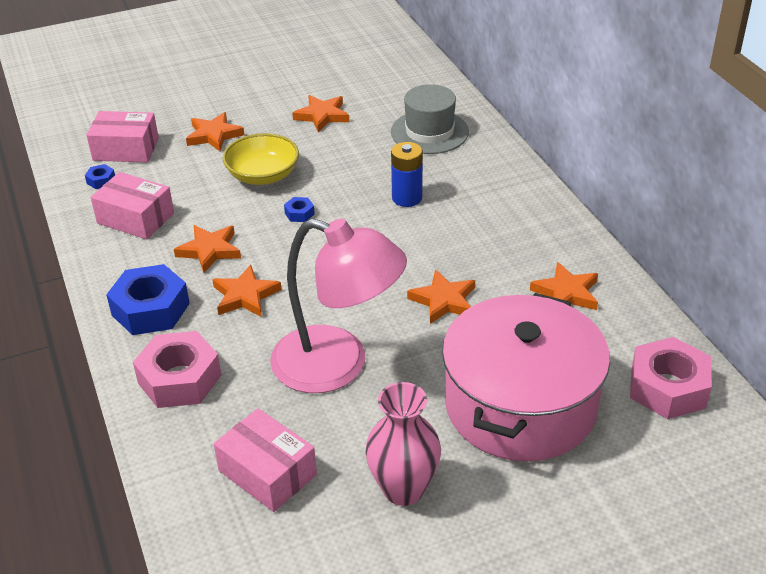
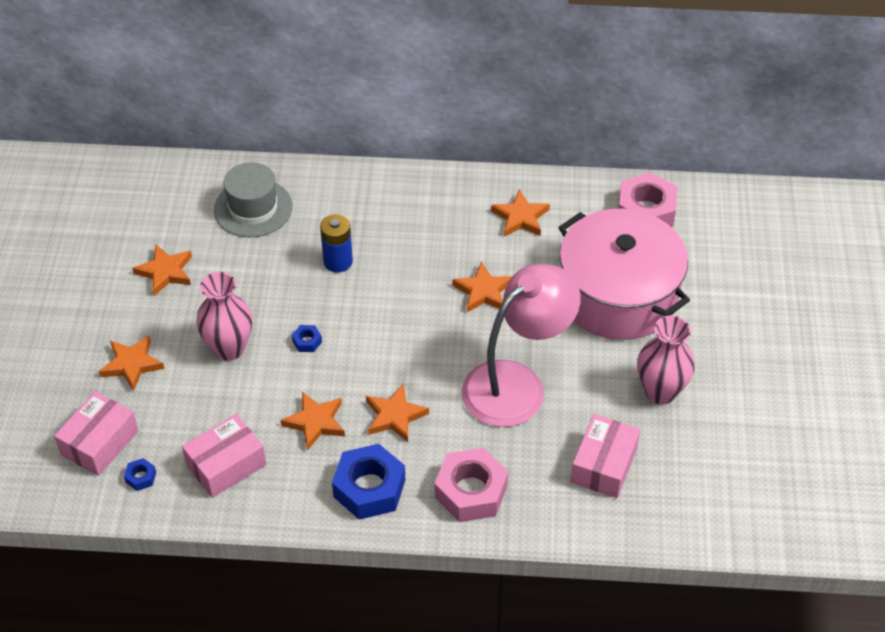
camera: 65 degrees left, 10 degrees up
pink box [214,408,317,512] -> pink box turned 45 degrees counterclockwise [571,414,640,498]
yellow bowl [222,133,299,185] -> pink vase [196,272,253,361]

